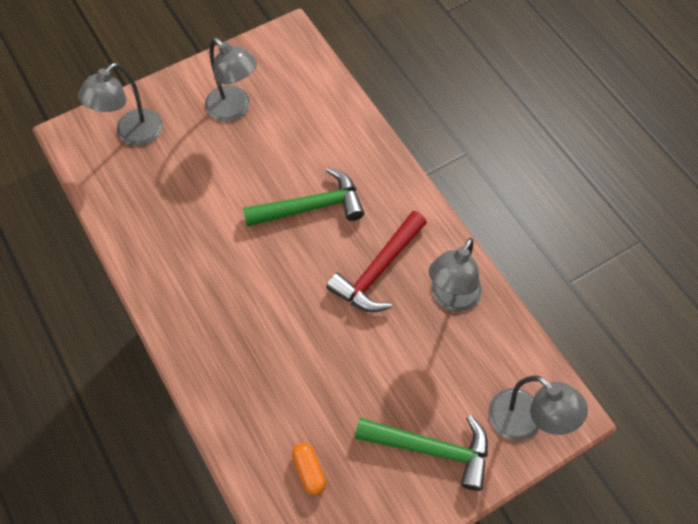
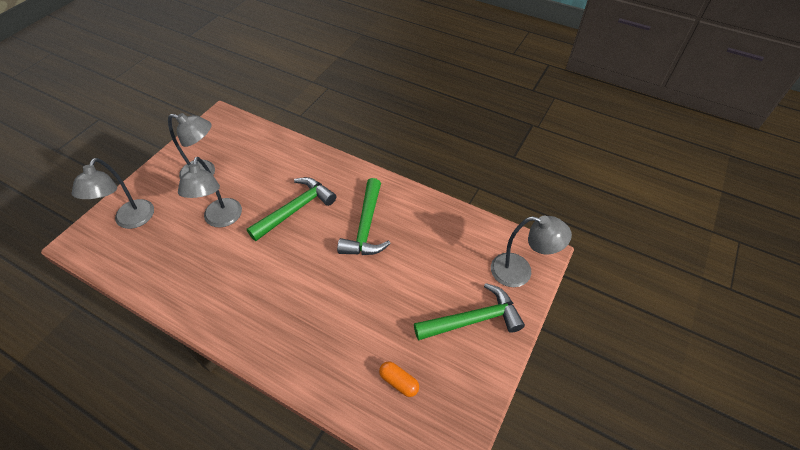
camera: 30 degrees left, 10 degrees down
red hammer [326,211,427,312] -> green hammer [337,178,391,255]
grey lamp [429,238,482,312] -> grey lamp moved to [178,157,242,227]

